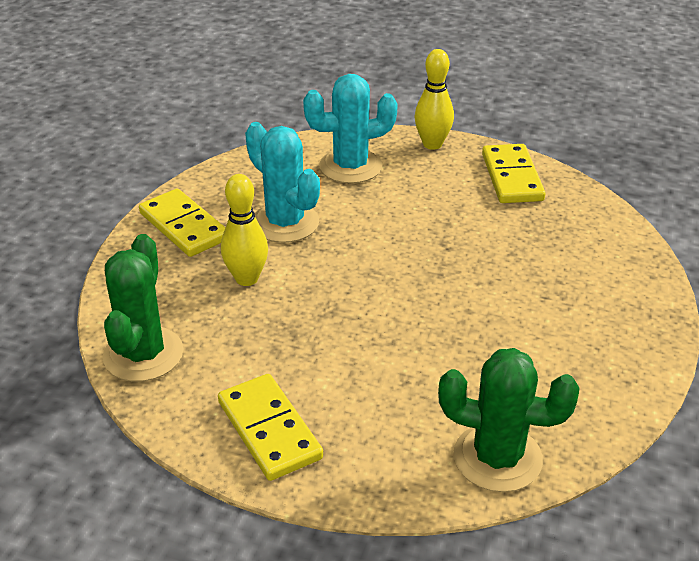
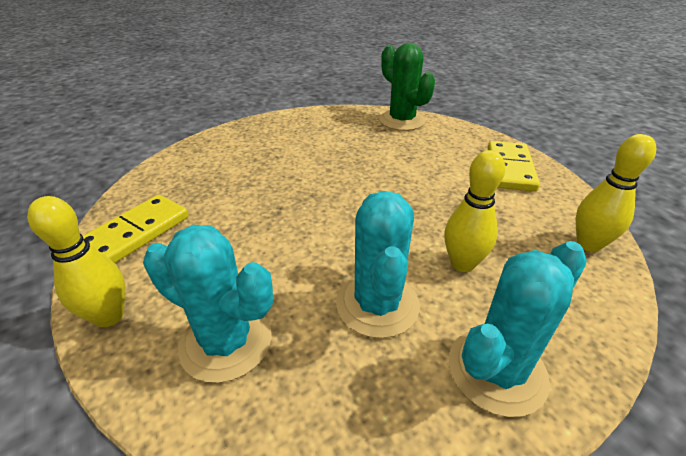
camera: 140 degrees left, 0 degrees up
green cactus [103,234,184,382] -> yellow bowling pin [576,134,656,252]
yellow domino [139,189,226,257] -> turquoise cactus [449,241,587,417]

